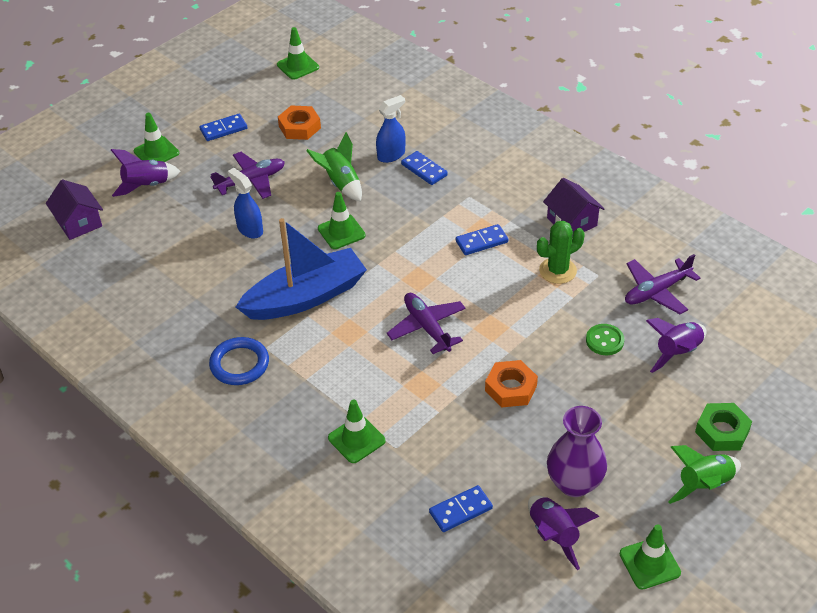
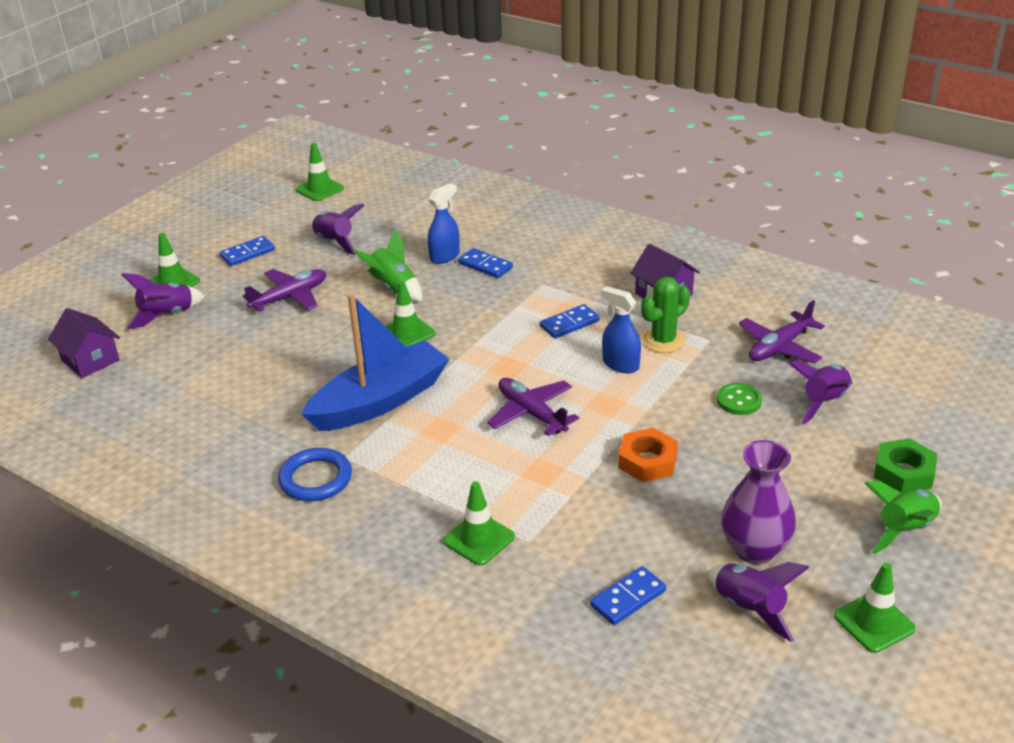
camera: 10 degrees left, 10 degrees down
blue spray bottle [228,168,263,239] -> blue spray bottle moved to [601,286,641,373]
orange nut [278,106,321,140] -> purple rocket [311,204,364,255]

